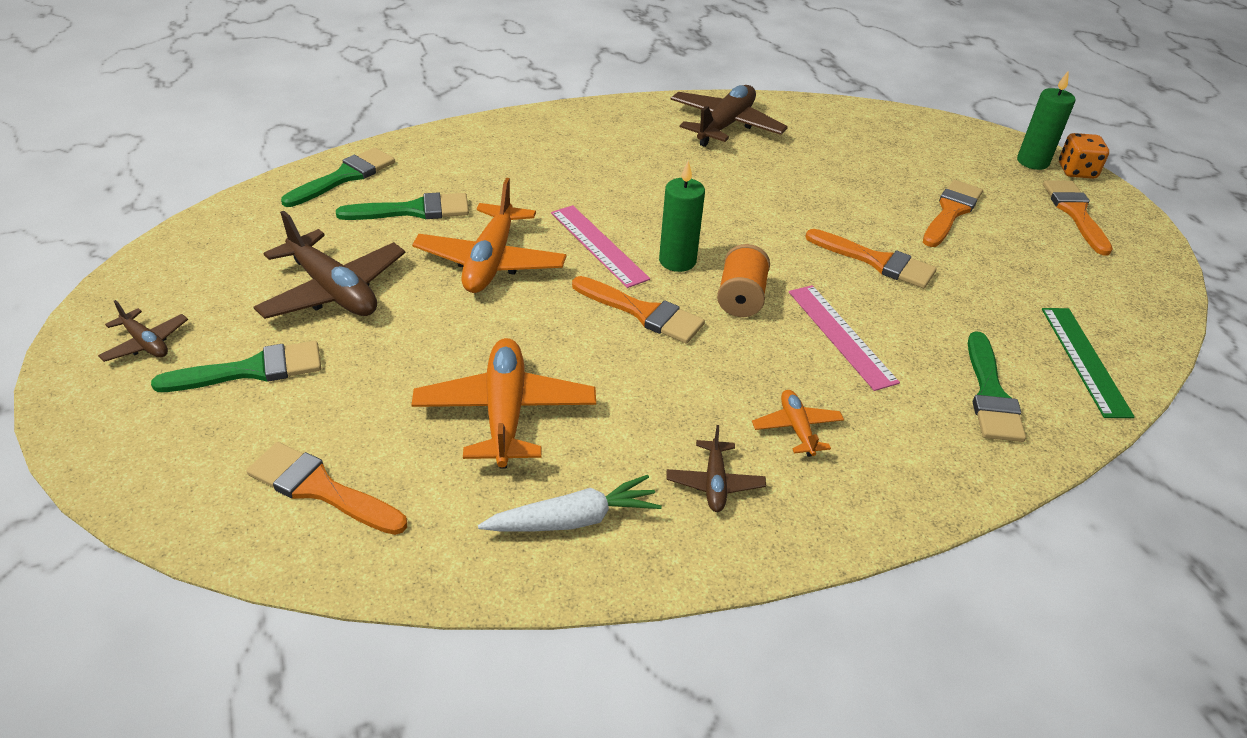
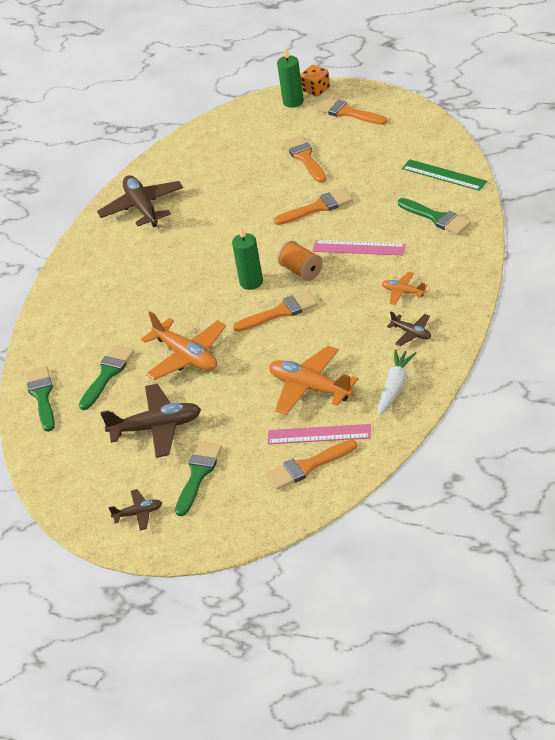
camera: 45 degrees left, 0 degrees up
pink ruler [551,205,650,288] -> pink ruler moved to [268,424,371,444]

